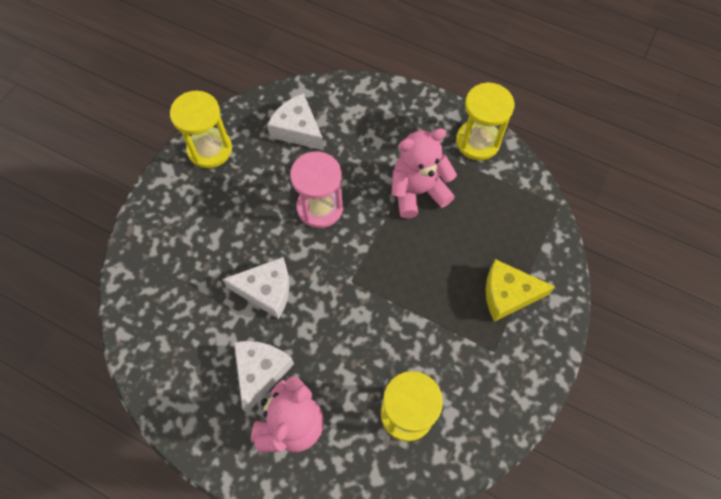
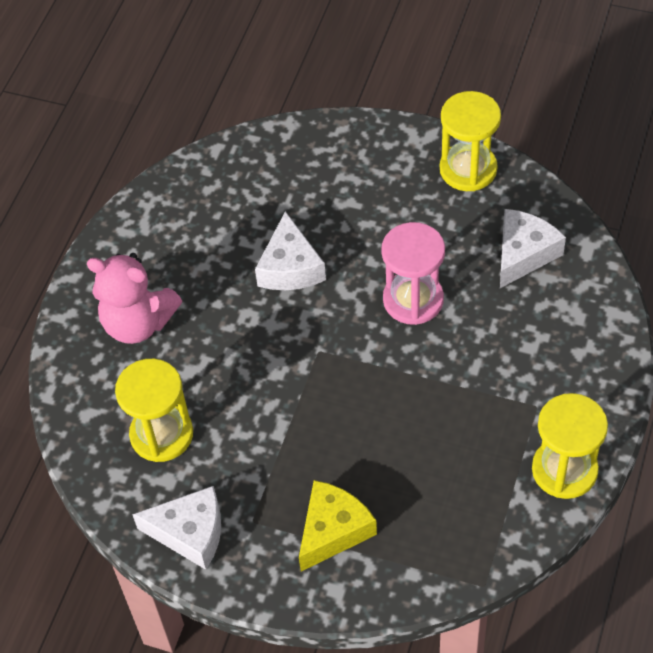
camera: 85 degrees right, 10 degrees down
white cheese [234,341,294,413] -> white cheese moved to [132,486,221,570]
pink teddy bear [392,128,457,218] -> none
yellow cheese [486,259,555,322] -> yellow cheese turned 45 degrees clockwise [299,480,377,571]

